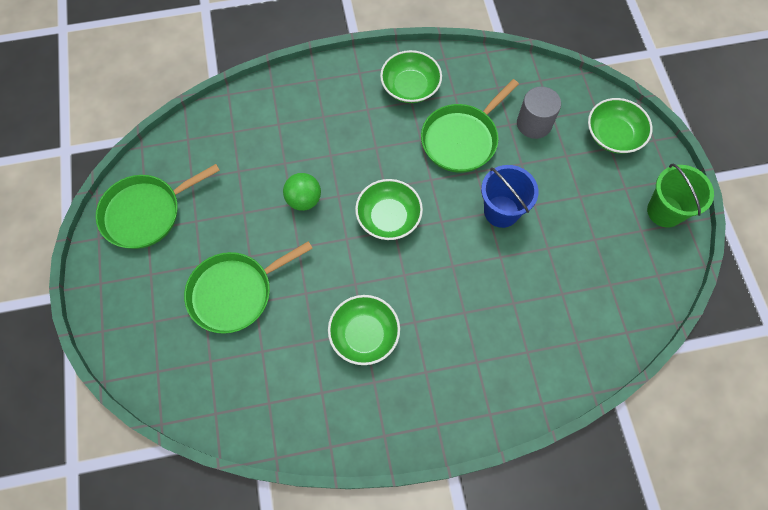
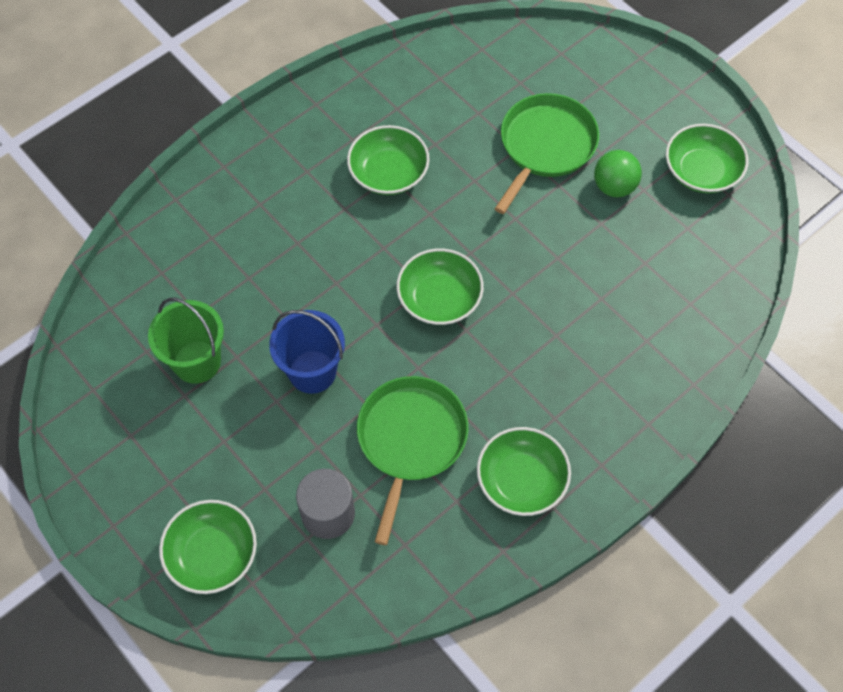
camera: 150 degrees right, 5 degrees down
green pan [96,164,220,249] -> green bowl [666,124,748,193]
green ball [283,173,321,211] -> green ball moved to [594,150,642,197]
green bucket [647,164,714,228] -> green bucket moved to [148,298,224,384]

